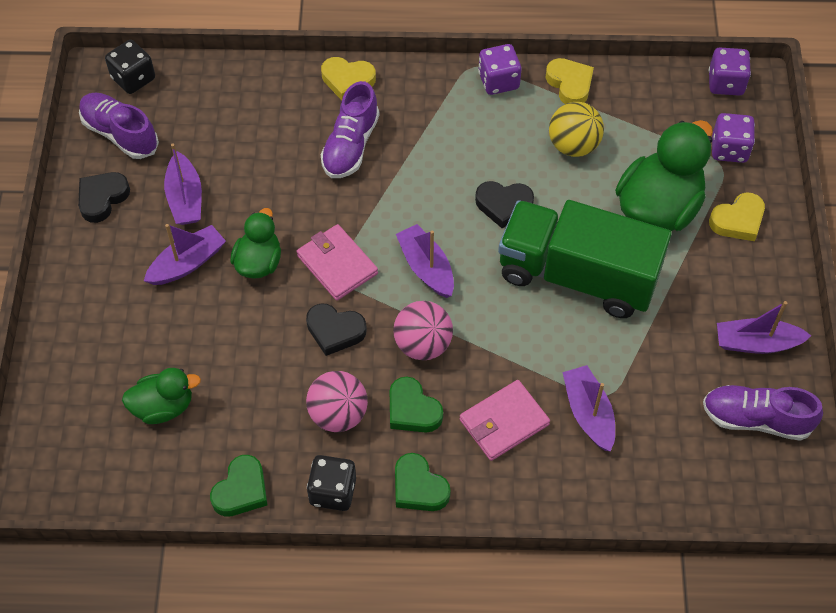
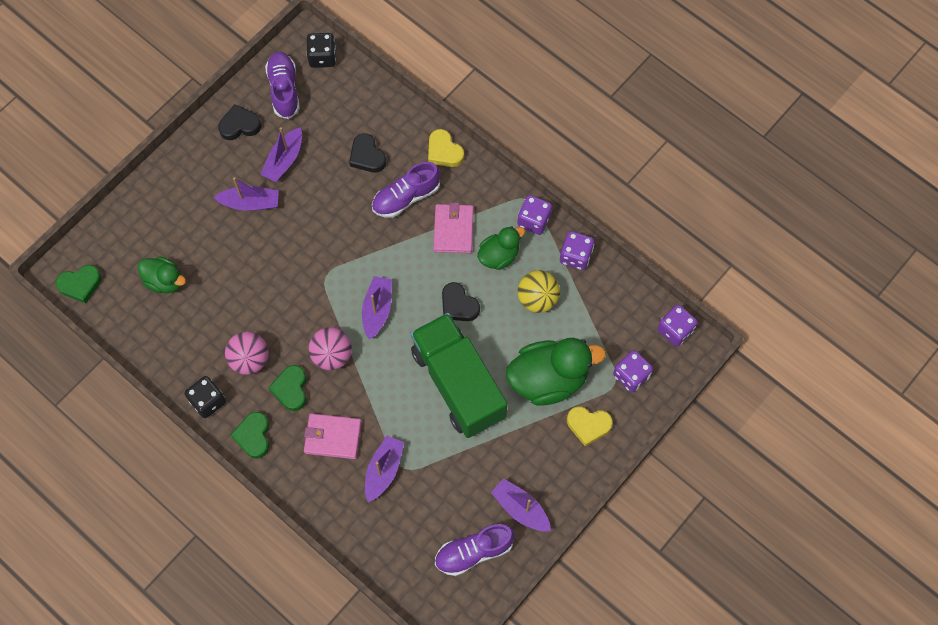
camera: 40 degrees right, 10 degrees up
green heart [210,455,268,517] -> green heart moved to [56,265,102,303]
green duck [230,208,281,279] -> green duck moved to [477,226,525,270]
pink wallet [296,224,378,301] -> pink wallet moved to [433,203,474,253]
black heart [306,303,367,356] -> black heart moved to [349,133,386,173]
yellow heart [546,58,594,104] -> purple dice [560,231,594,270]
purple shoe [703,385,823,441] -> purple shoe turned 75 degrees counterclockwise [435,524,515,576]

